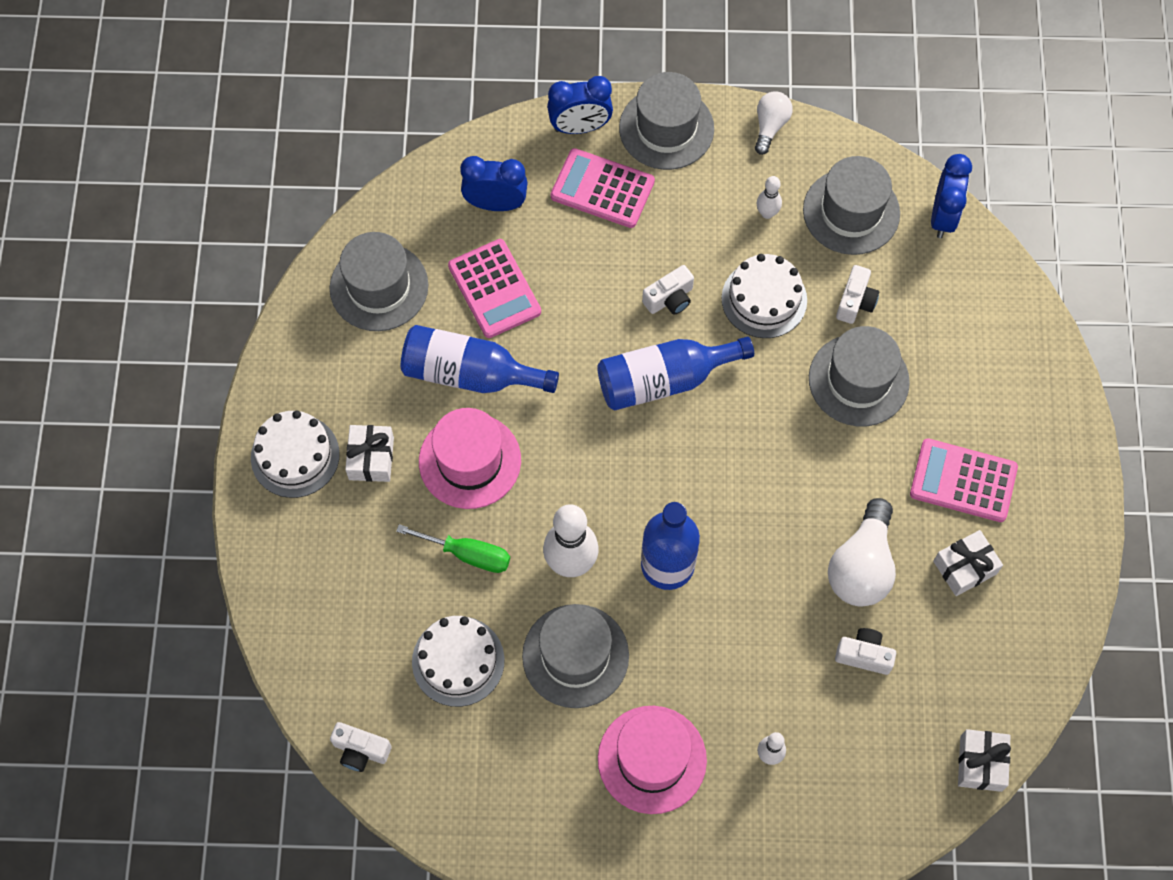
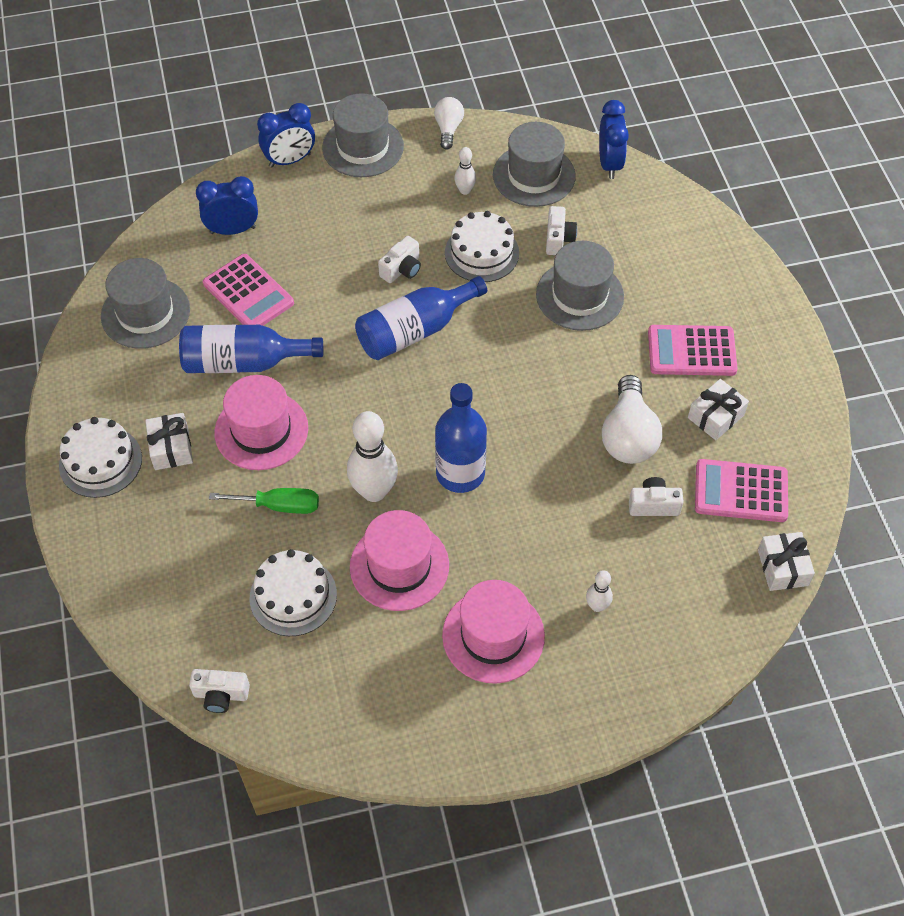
camera: 15 degrees left, 10 degrees down
grey hat [522,604,629,708] -> pink hat [350,510,449,611]
pink calculator [551,148,655,228] -> pink calculator moved to [695,459,788,522]

